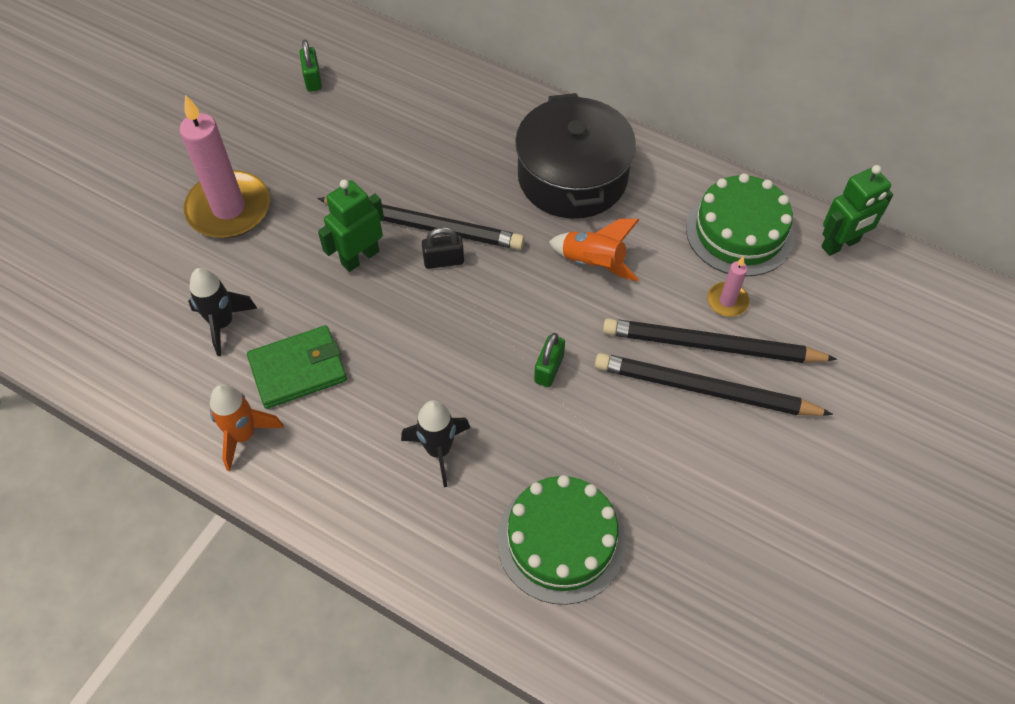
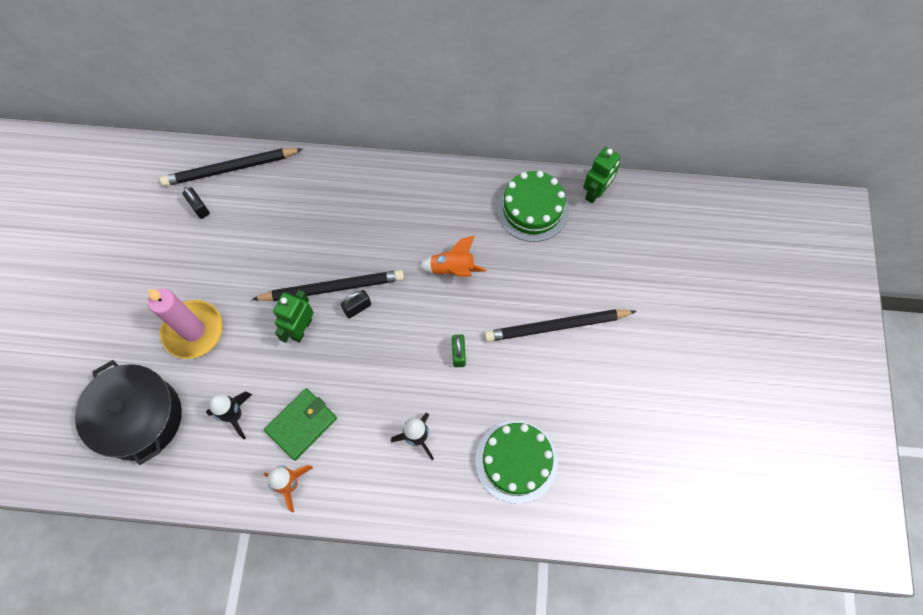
camera: 25 degrees left, 10 degrees up
green padlock [300,40,322,92] -> black padlock [183,187,210,219]
black pot [515,93,636,219] -> black pot moved to [75,360,182,465]
black pencil [603,318,837,363] -> black pencil moved to [160,148,303,186]
pink candle [707,257,750,317] -> none

